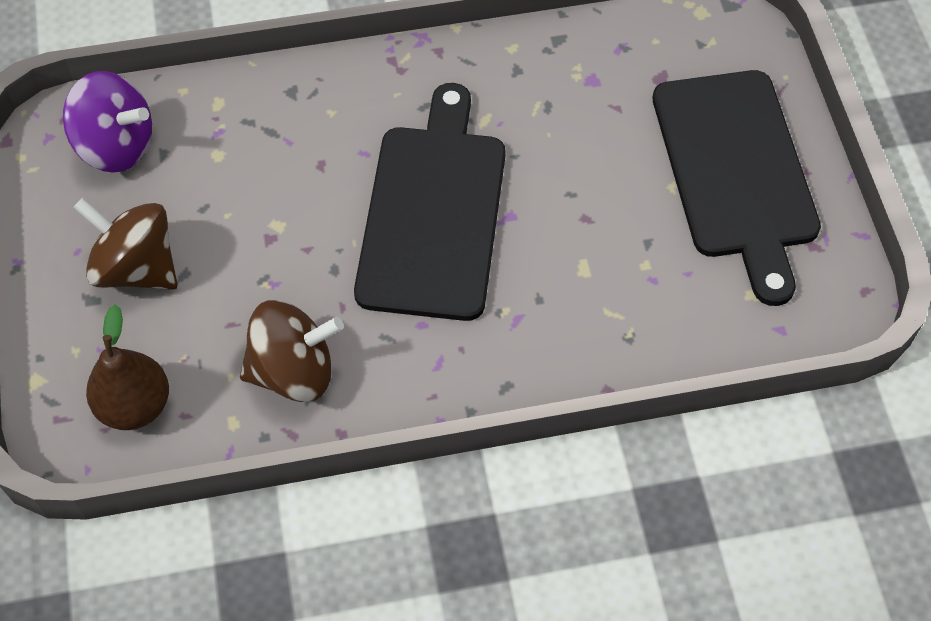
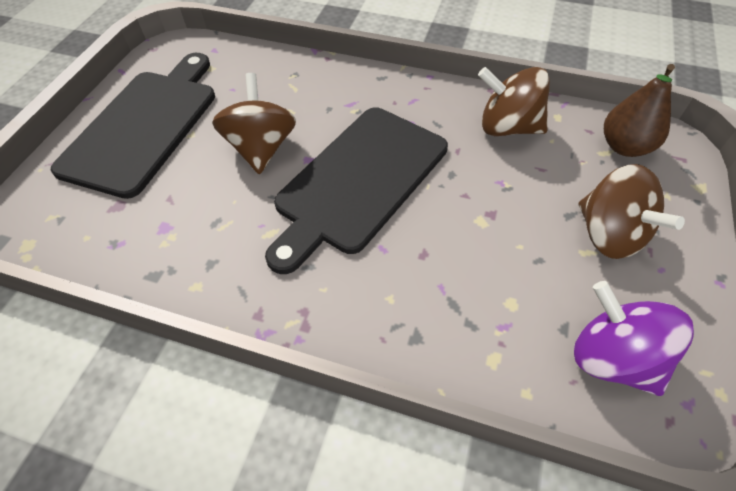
camera: 150 degrees left, 5 degrees down
none -> brown spinning top [212,73,296,174]

